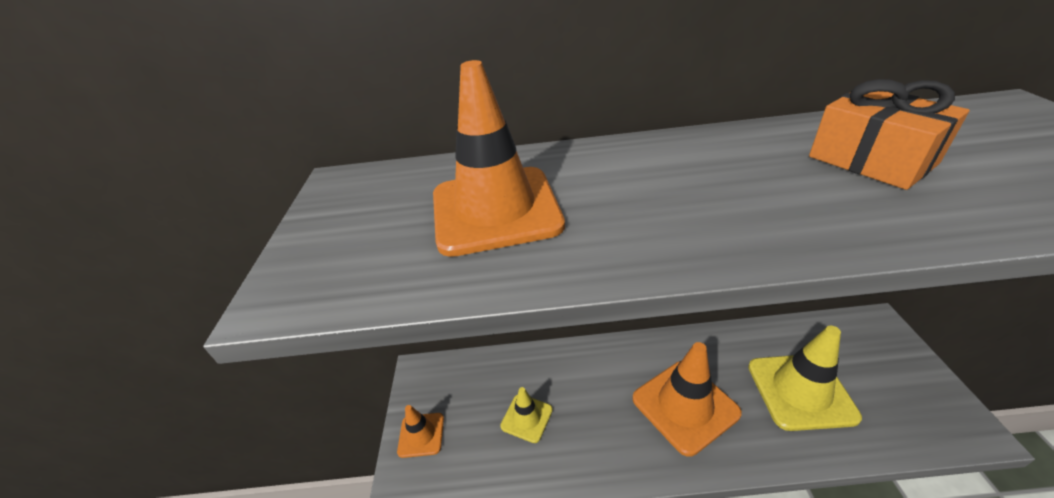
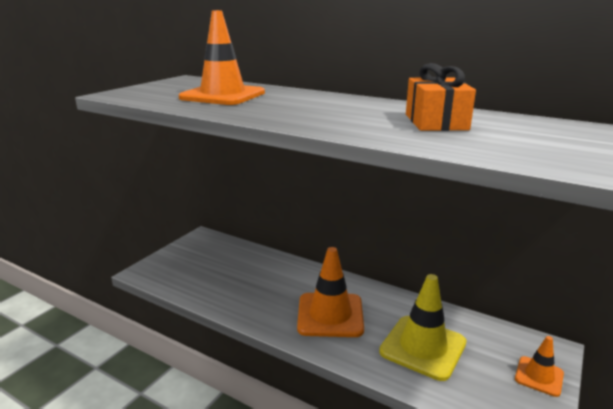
camera: 30 degrees right, 15 degrees down
orange traffic cone [397,405,444,458] -> orange traffic cone moved to [515,336,564,397]
yellow traffic cone [500,387,553,443] -> none

